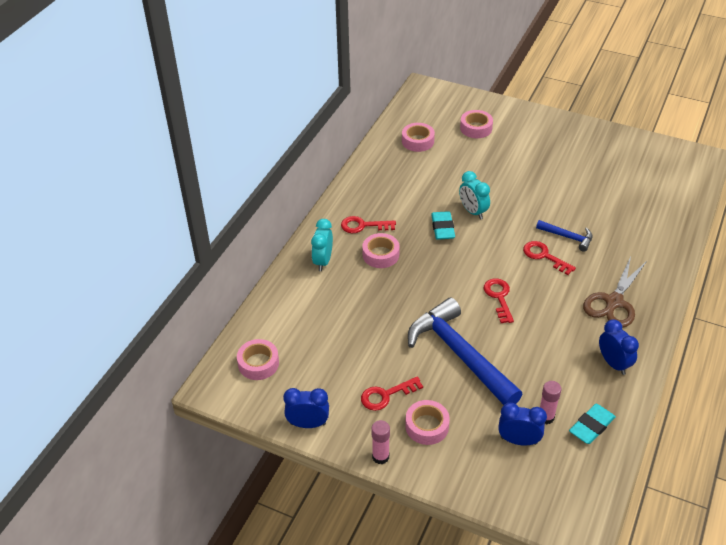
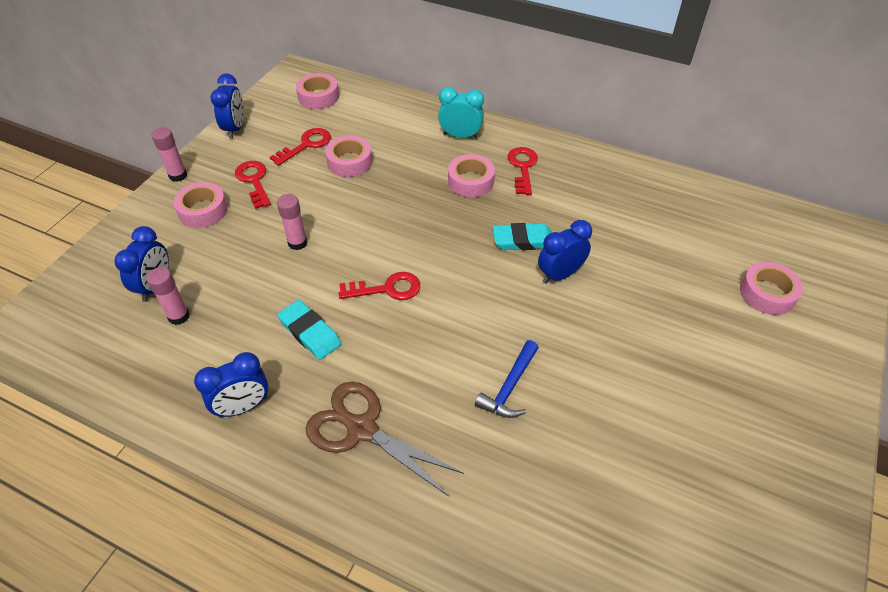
camera: 90 degrees right, 5 degrees up
pink tape [402,123,435,152] -> pink tape moved to [325,135,372,177]
blue hammer [408,297,522,405] -> pink glue stick [277,194,308,250]
turquoise clock [459,171,490,219] -> blue clock [538,220,592,284]
red key [523,241,576,275] -> red key moved to [270,128,331,166]
turquoise eraser [569,404,616,444] -> turquoise eraser moved to [277,300,341,360]

